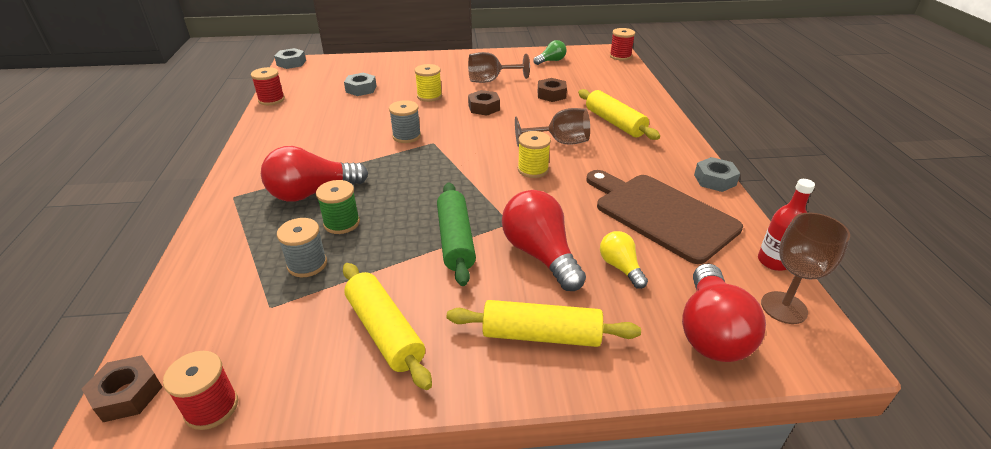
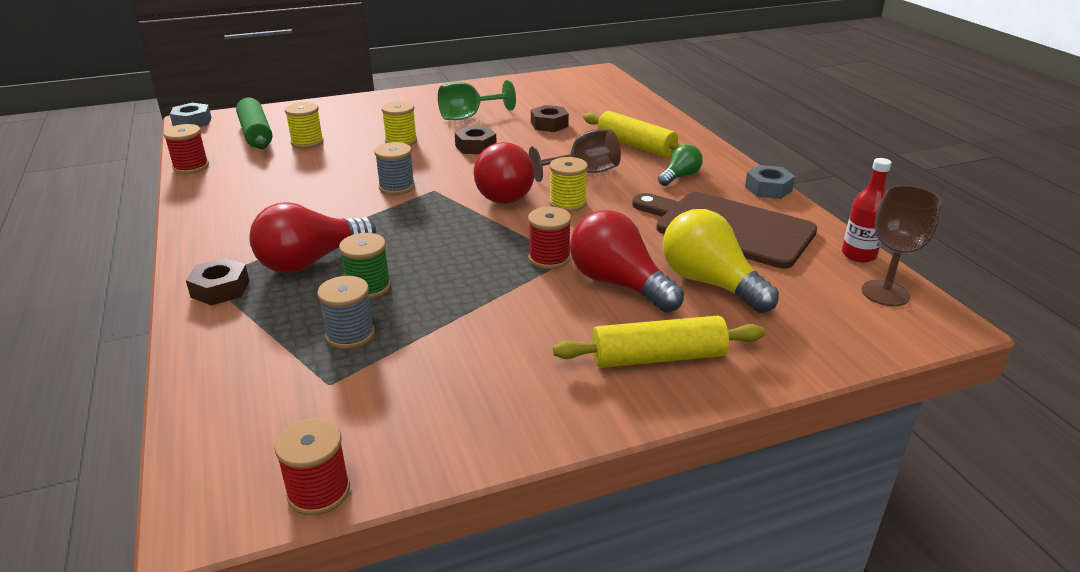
camera: 15 degrees left, 5 degrees down
brown nut [82,355,162,422] -> brown nut moved to [186,257,249,306]
yellow rolling pin [343,263,432,390] -> none
grey nut [344,73,377,96] -> yellow spool [285,102,324,149]
green rolling pin [437,182,476,286] -> green rolling pin moved to [236,98,272,149]
brown goblet [468,52,530,83] -> green goblet [438,80,516,120]
green light bulb [533,40,567,65] -> green light bulb moved to [658,144,703,186]
yellow light bulb [600,231,648,289] -> yellow light bulb [663,209,779,313], size x1.82
red spool [610,28,635,61] -> red spool moved to [528,207,571,269]
red light bulb [682,264,766,362] -> red light bulb moved to [473,142,534,204]

